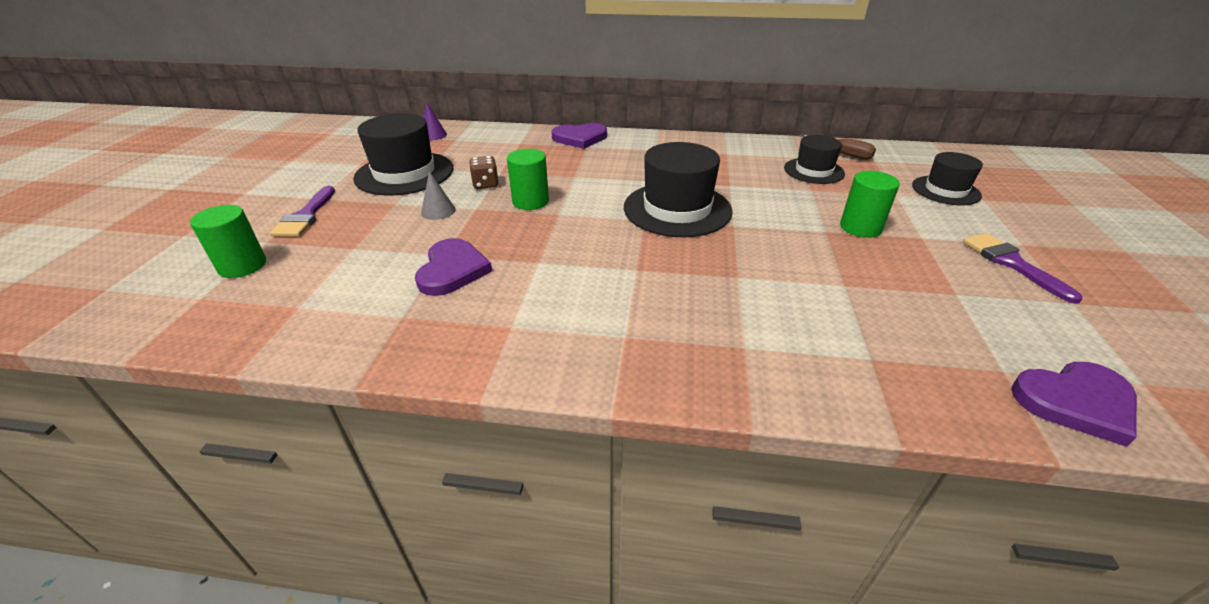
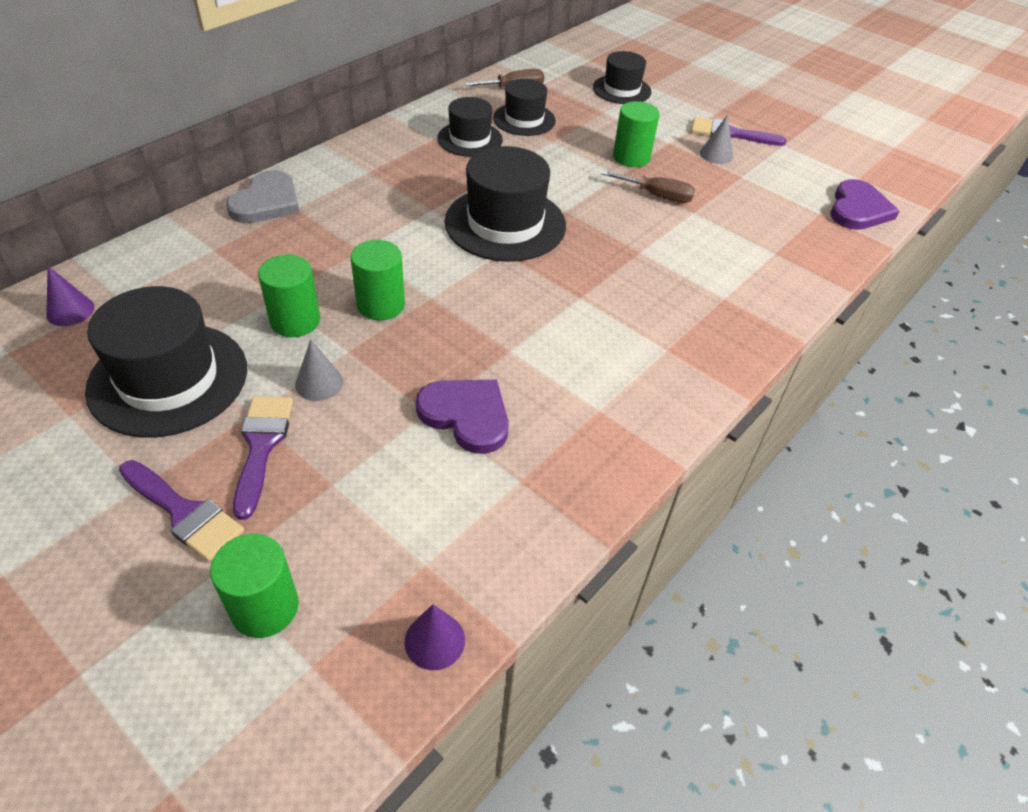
camera: 60 degrees left, 10 degrees up
brown dice [469,156,499,189] -> green cylinder [258,254,320,337]
purple heart [552,123,607,149] -> grey heart [226,170,300,223]
none -> purple brush [233,396,293,520]
none -> purple cone [405,604,465,670]
none -> black hat [437,97,503,157]
none -> brown screwdriver [601,170,695,203]
none -> grey cone [700,115,733,164]

